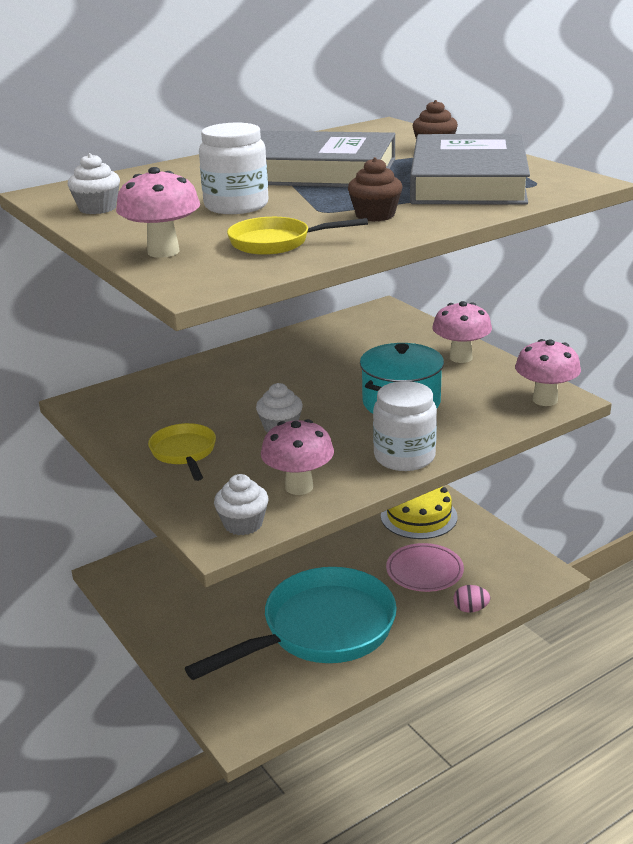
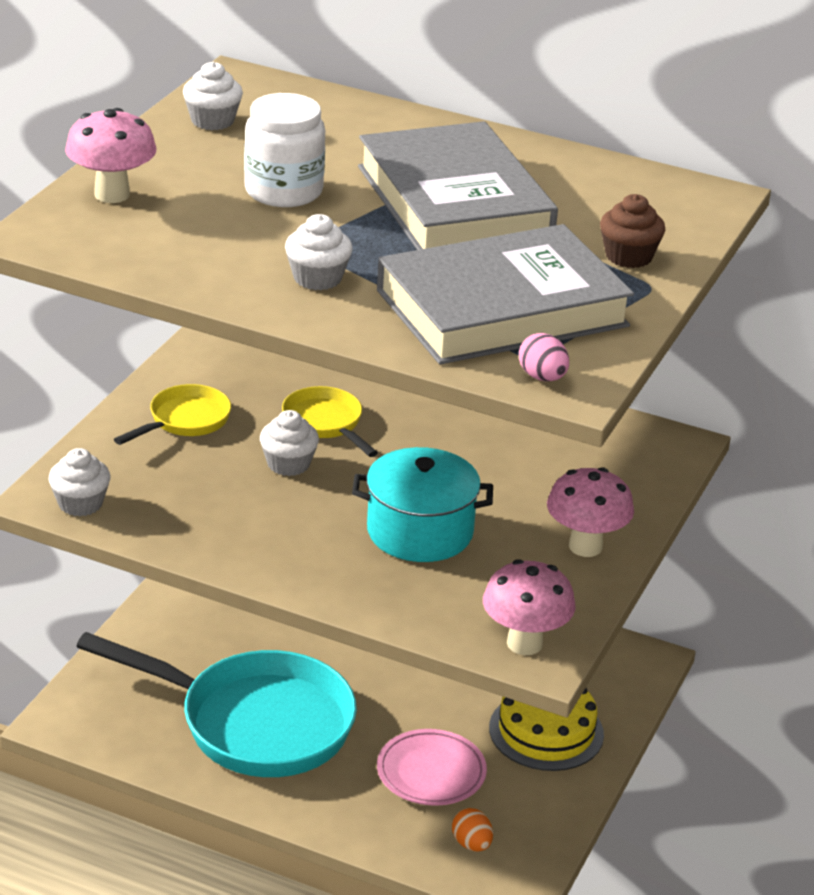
camera: 55 degrees right, 5 degrees up
yellow pan [227,217,368,255] -> yellow pan moved to [282,386,378,457]
pink mushroom [261,419,334,495] -> none
brown cupcake [348,157,403,222] -> white cupcake [285,214,353,290]
white jar [373,381,437,471] -> none
pink egg [453,585,491,613] -> pink egg moved to [519,333,569,381]
none -> orange egg [452,808,493,852]

